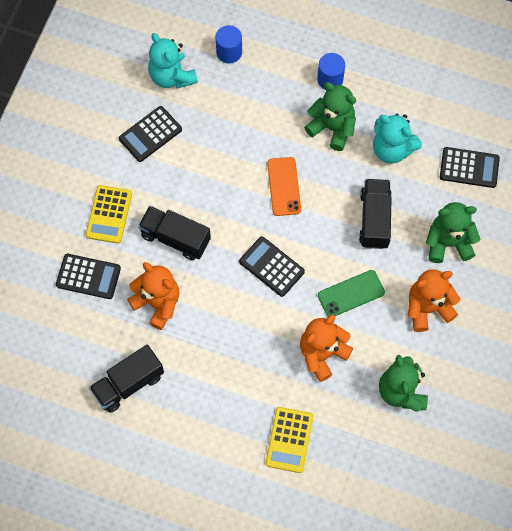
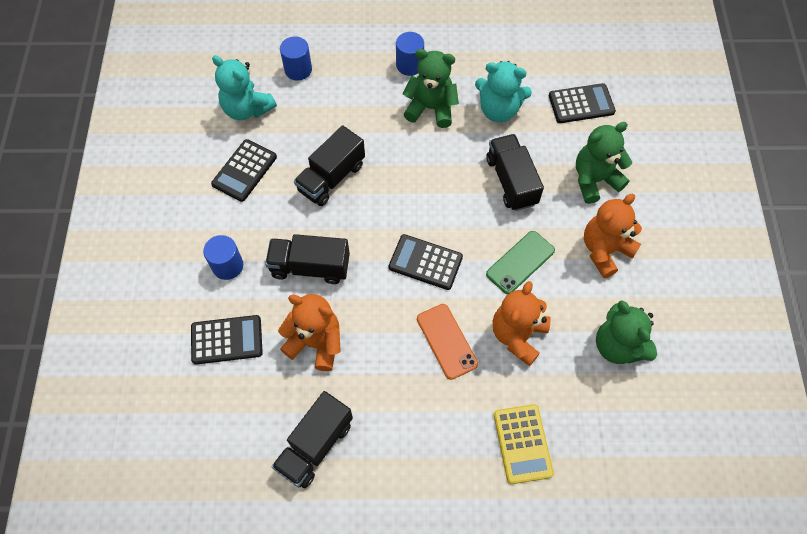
camera: 20 degrees left, 5 degrees down
yellow calculator [86,185,132,244] -> blue cylinder [203,235,243,280]
orange phone [267,157,301,216] -> orange phone moved to [417,304,478,380]
none -> black truck [294,125,365,206]

